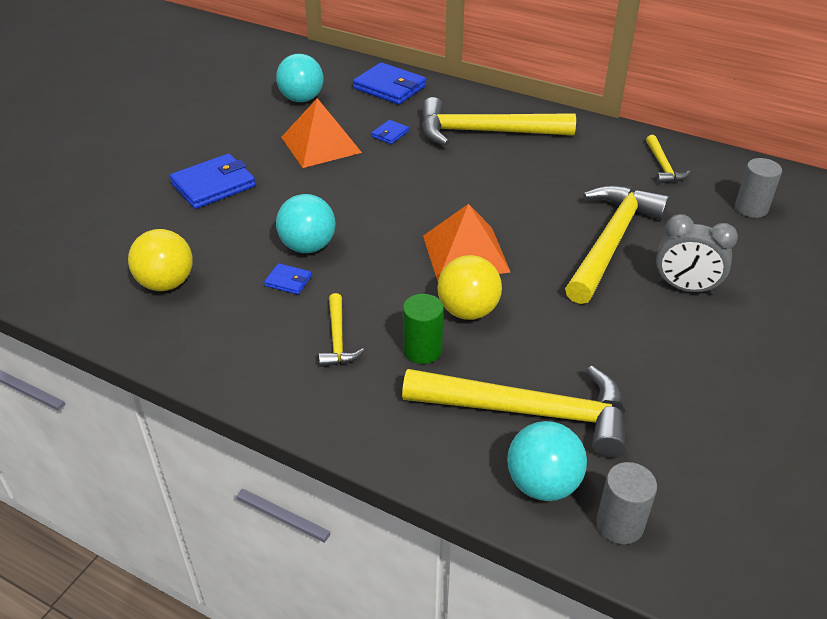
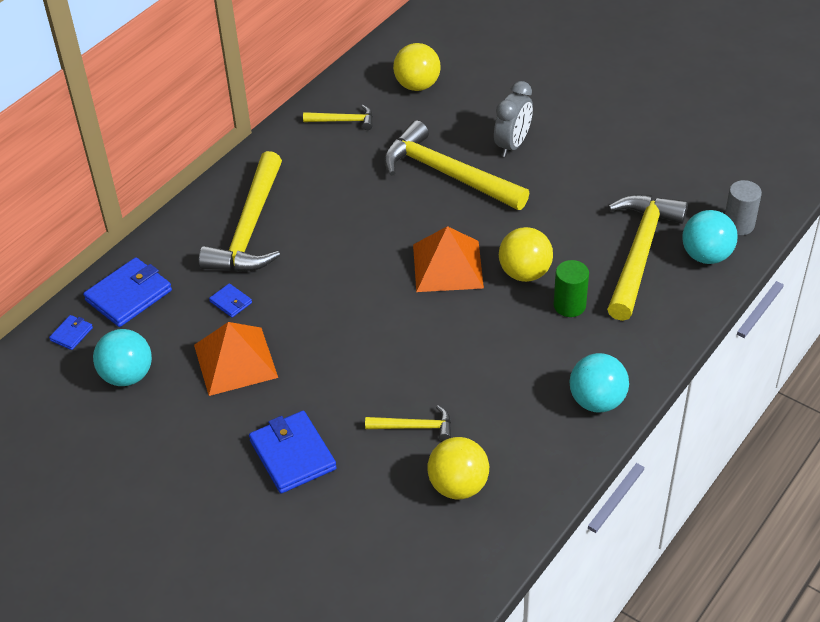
camera: 80 degrees left, 5 degrees up
blue wallet [264,263,312,295] -> blue wallet moved to [49,315,93,350]
turquoise ball [276,194,336,253] -> turquoise ball moved to [570,353,629,413]
yellow hammer [319,293,365,367] -> yellow hammer moved to [365,405,451,441]
grey cylinder [735,158,782,218] -> yellow ball [393,43,441,91]

